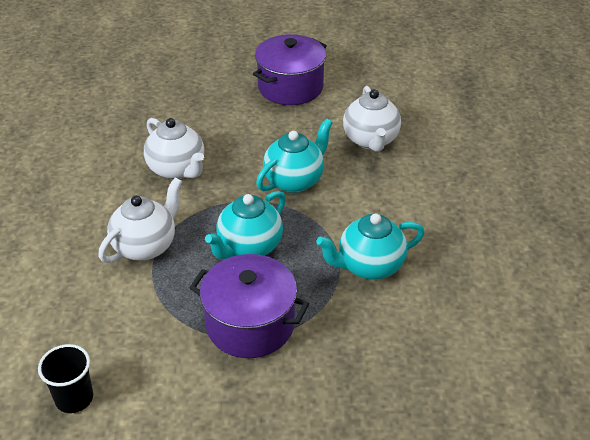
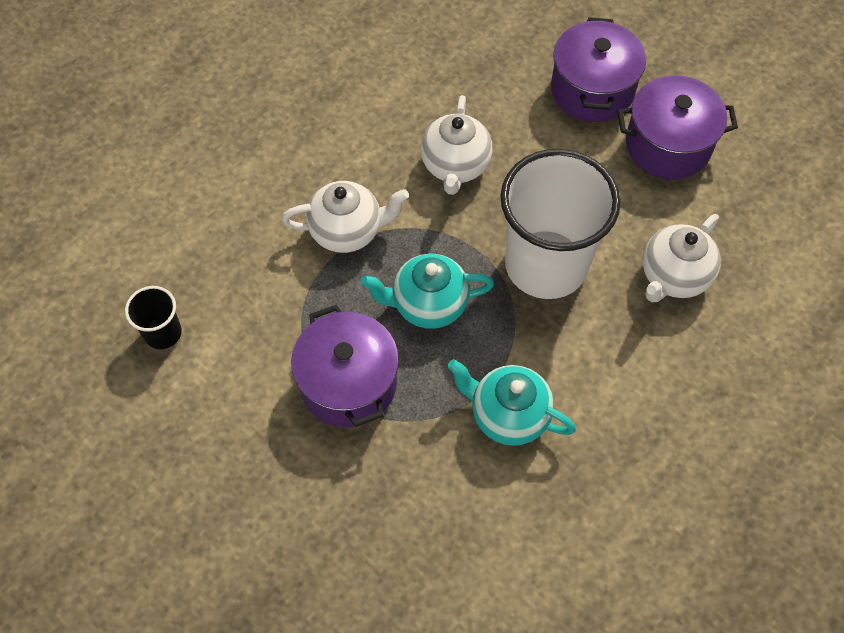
camera: 45 degrees right, 20 degrees up
turquoise teapot [256,118,333,193] -> white cup [500,149,621,299]
none -> purple pot [551,17,646,122]

